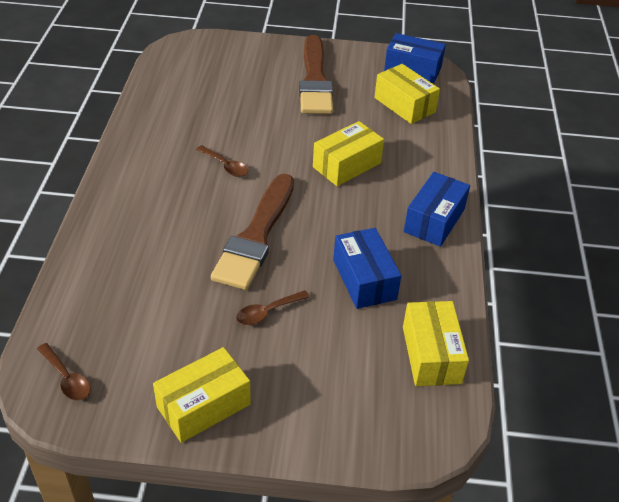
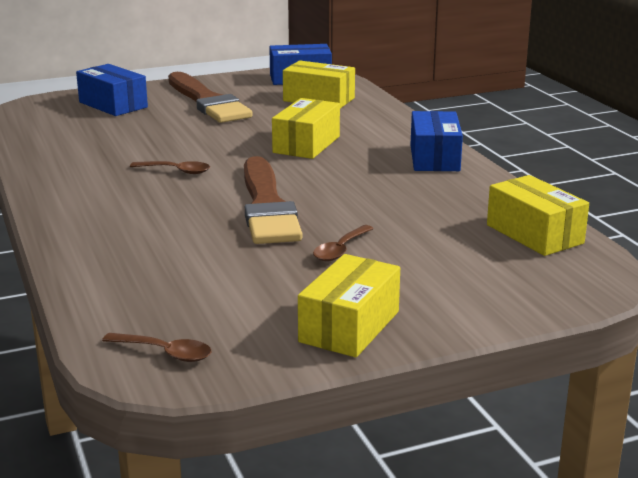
camera: 25 degrees left, 20 degrees down
blue box [333,228,401,309] -> blue box moved to [76,64,148,116]

